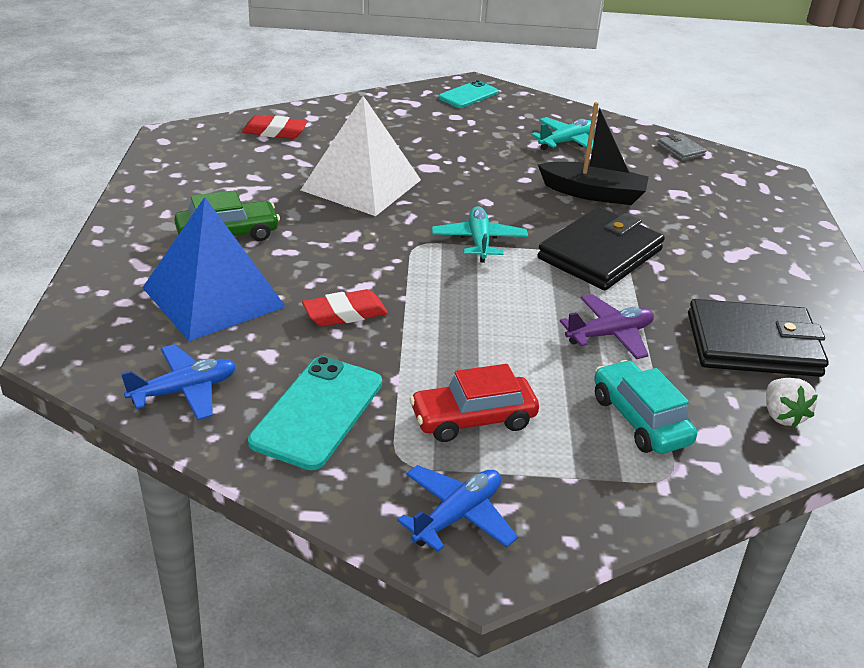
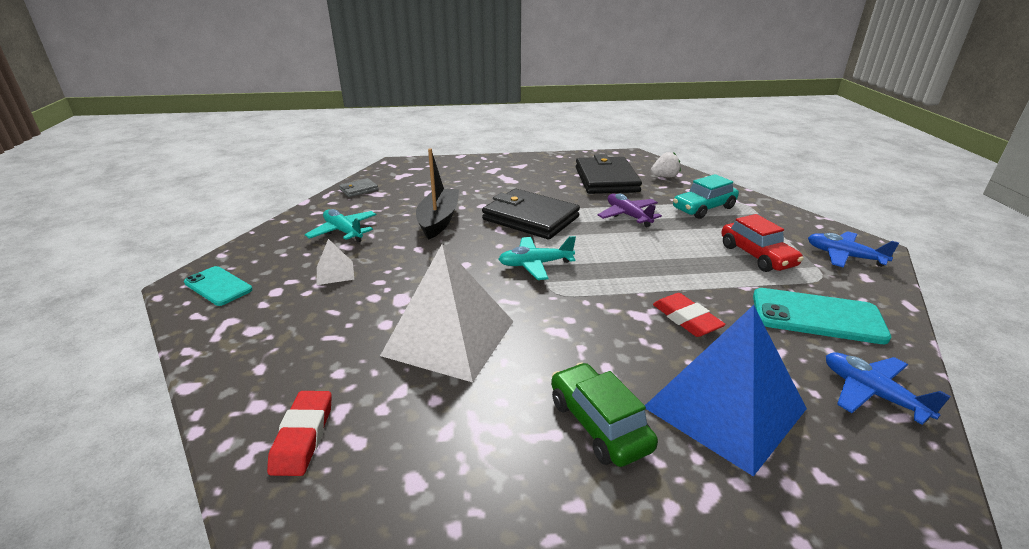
camera: 95 degrees left, 5 degrees down
none -> white pyramid [317,239,354,285]

